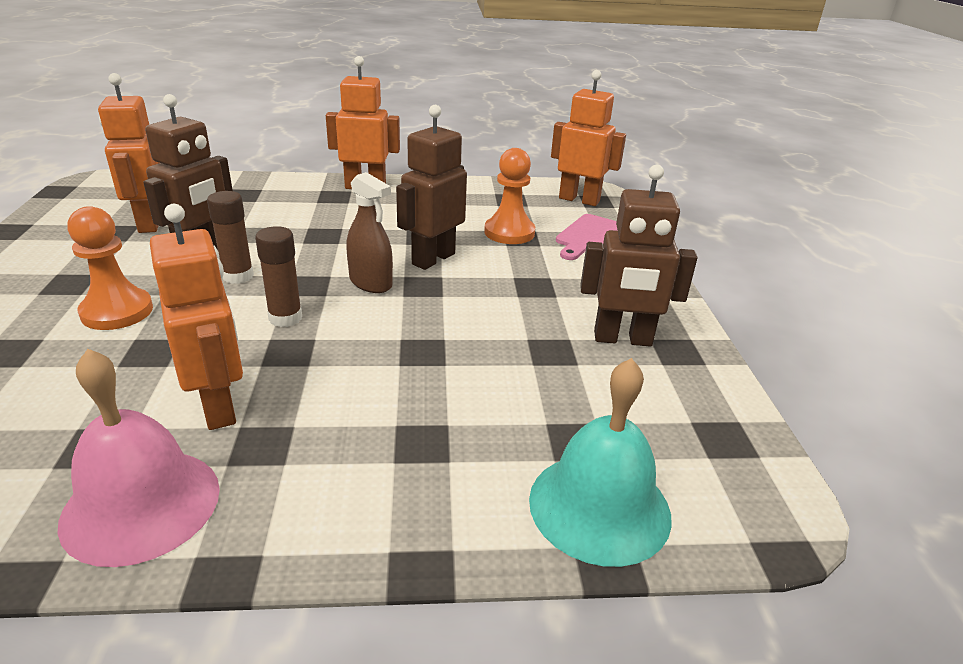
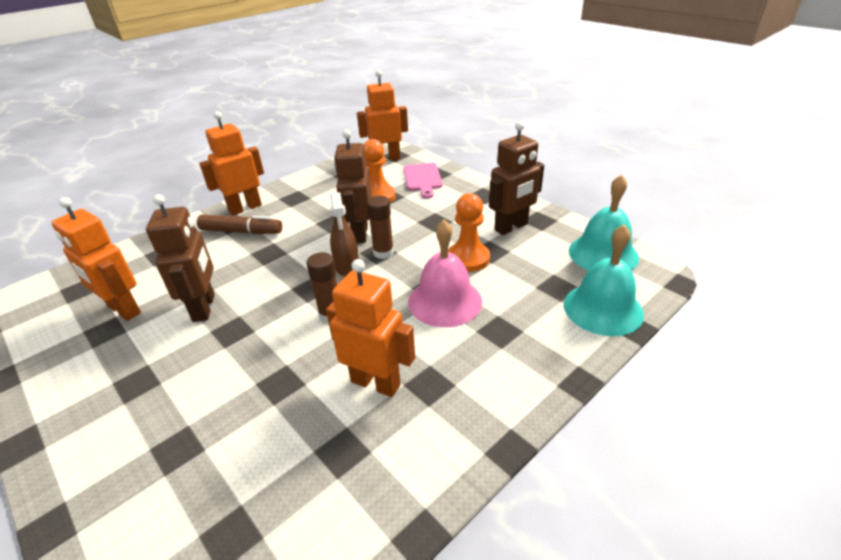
camera: 35 degrees left, 5 degrees up
pink bell [58,349,220,567] -> pink bell moved to [408,220,482,327]
orange pawn [68,206,153,330] -> orange pawn moved to [448,193,490,272]
brown glue stick [207,191,254,284] -> brown glue stick moved to [367,196,394,259]
brown spray bottle [346,172,393,293] -> brown spray bottle turned 75 degrees clockwise [330,192,359,277]
none -> brown marker [197,215,282,234]
none -> turquoise bell [569,175,639,271]

